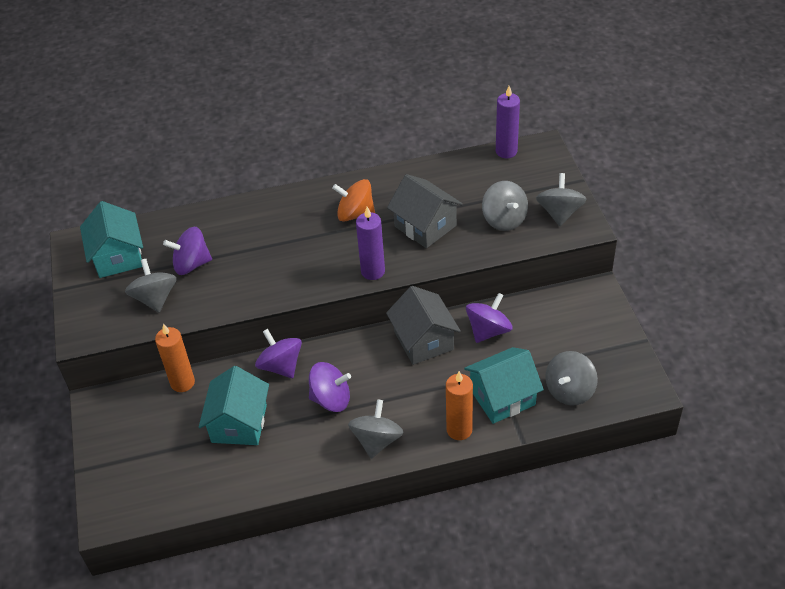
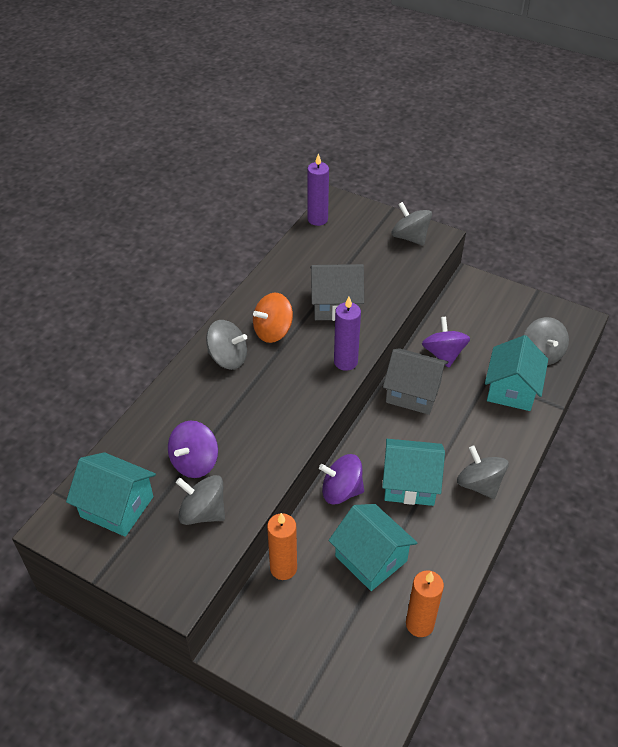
camera: 50 degrees left, 0 degrees up
purple spinning top [309,362,351,412] -> turquoise house [382,439,445,506]
orange candle [446,371,473,440] -> orange candle moved to [406,570,444,637]
grey spinning top [482,181,528,231] -> grey spinning top moved to [206,320,247,370]

